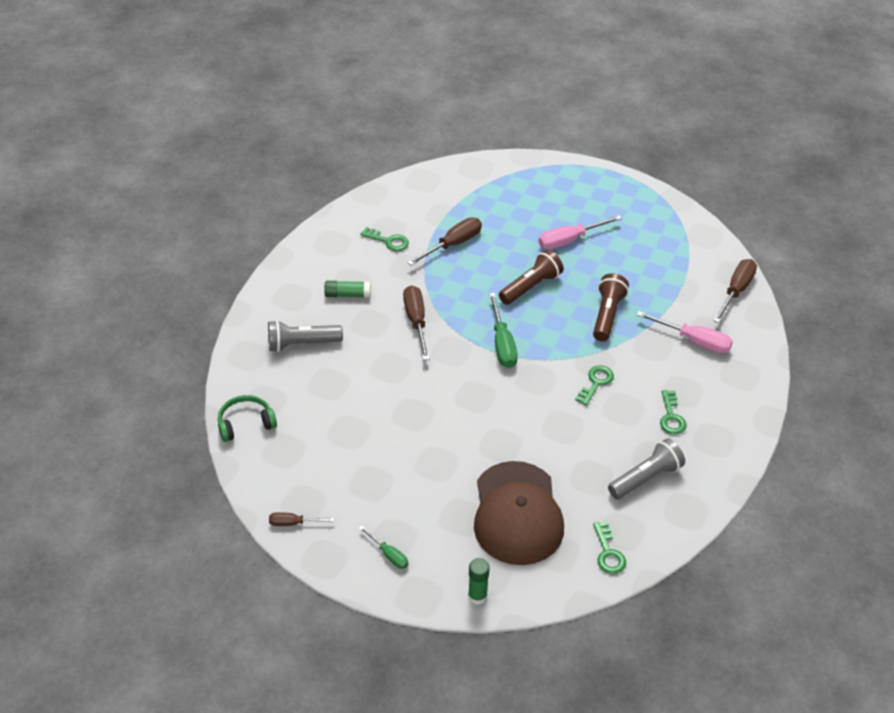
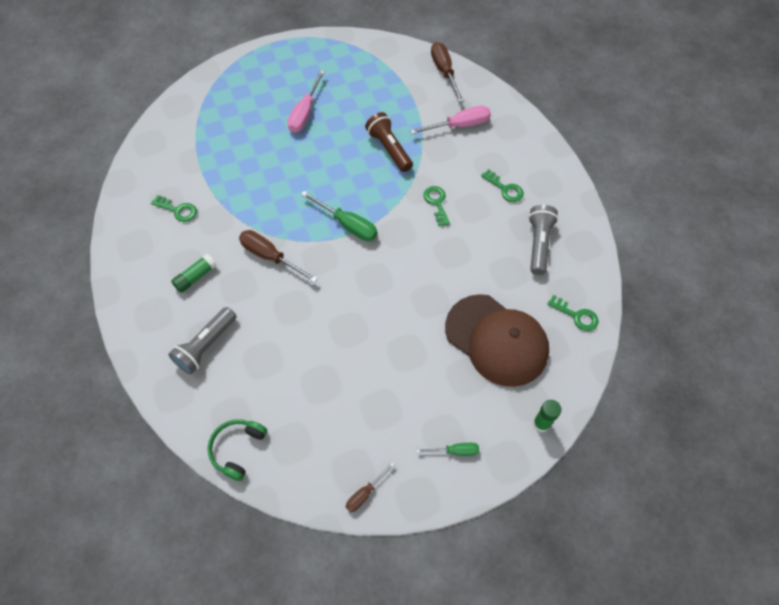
camera: 45 degrees left, 15 degrees up
green key [361,227,409,251] -> green key turned 45 degrees clockwise [151,195,197,222]
brown screwdriver [407,217,482,265] -> none
brown flashlight [499,250,564,305] -> none

